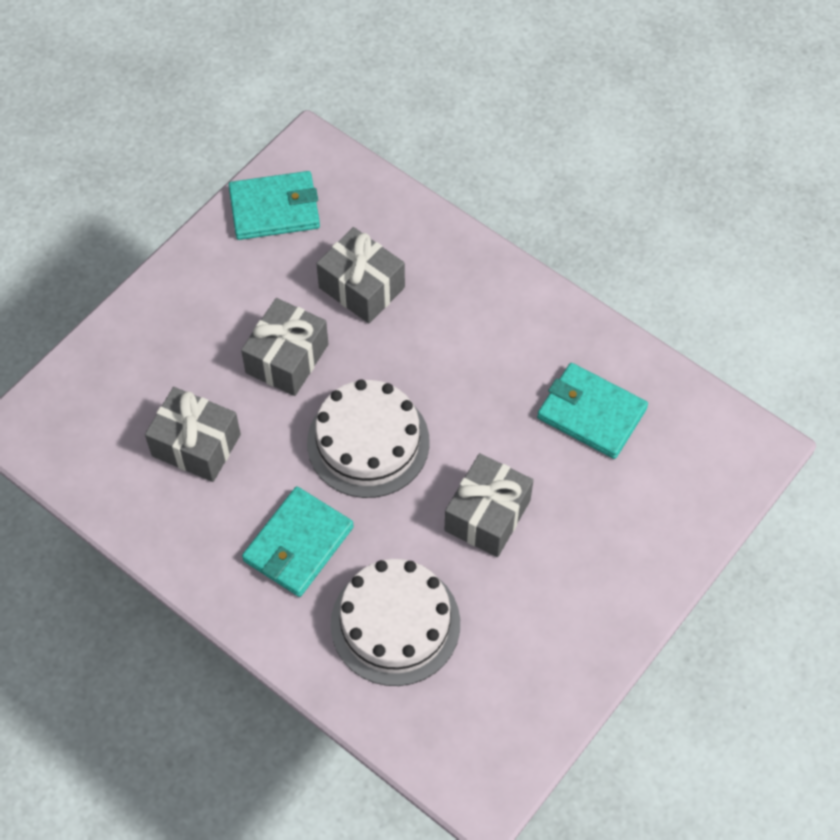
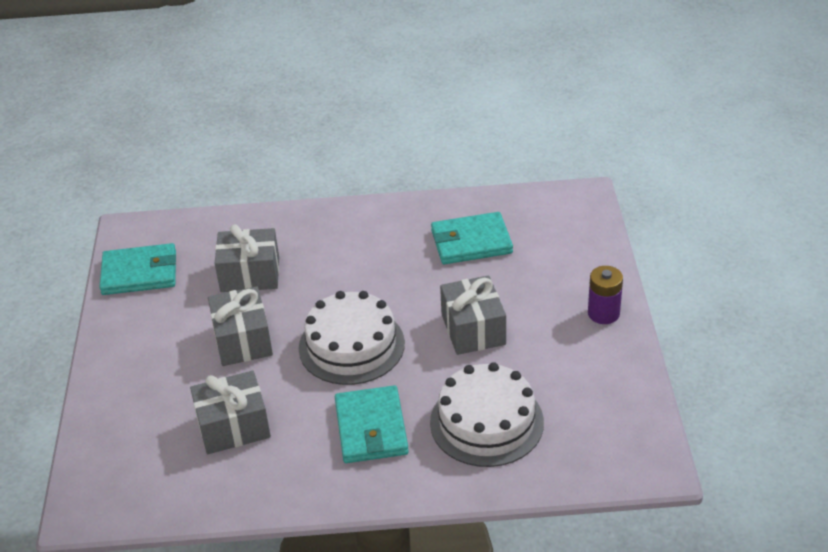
camera: 40 degrees left, 20 degrees down
turquoise wallet [229,171,320,240] -> turquoise wallet turned 45 degrees clockwise [99,243,176,295]
none -> purple battery [588,266,623,324]

